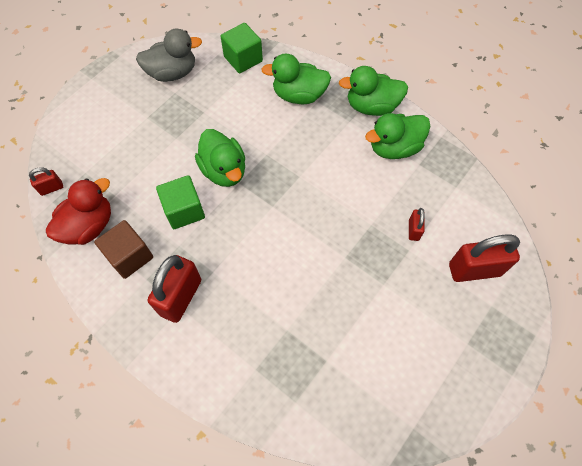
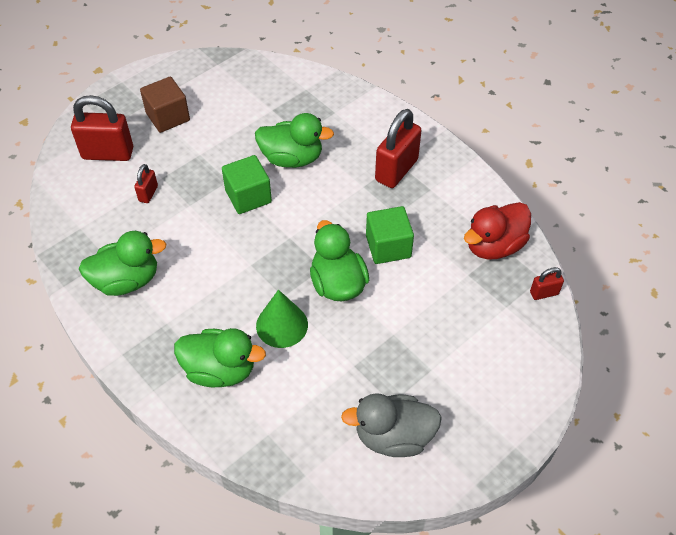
camera: 170 degrees left, 10 degrees down
brown cube [94,220,153,279] -> brown cube moved to [140,77,190,133]
green cube [221,23,263,73] -> green cube moved to [222,155,272,214]
green duck [339,66,408,116] -> green duck moved to [255,113,334,168]
none -> green cone [256,290,308,348]

